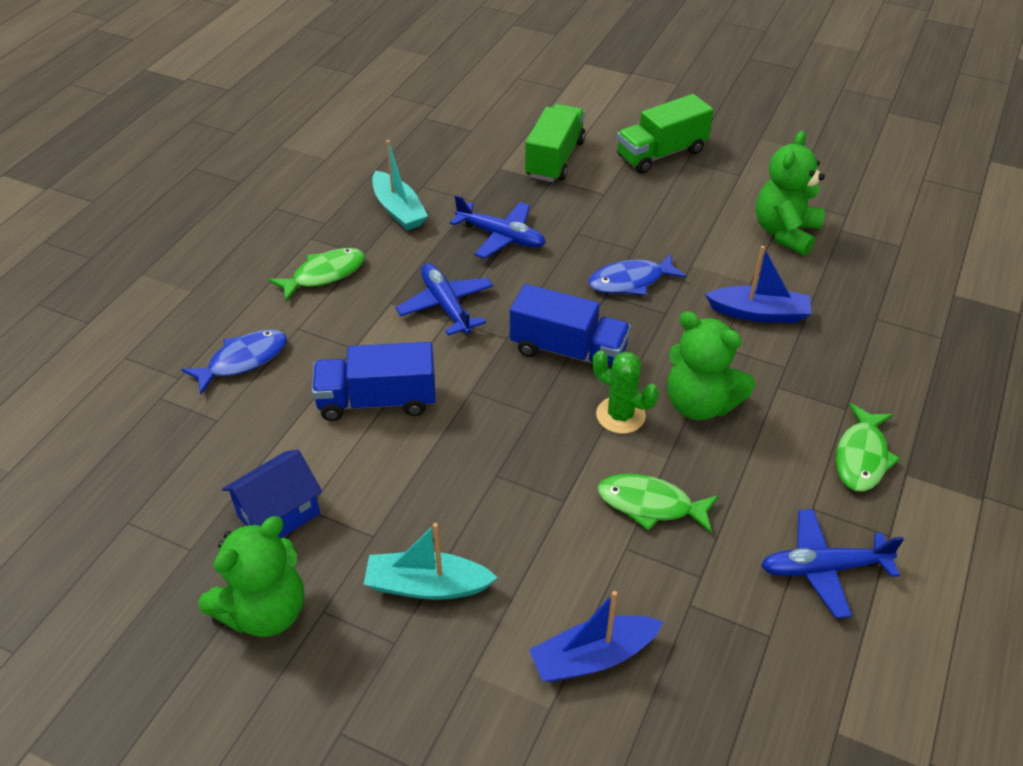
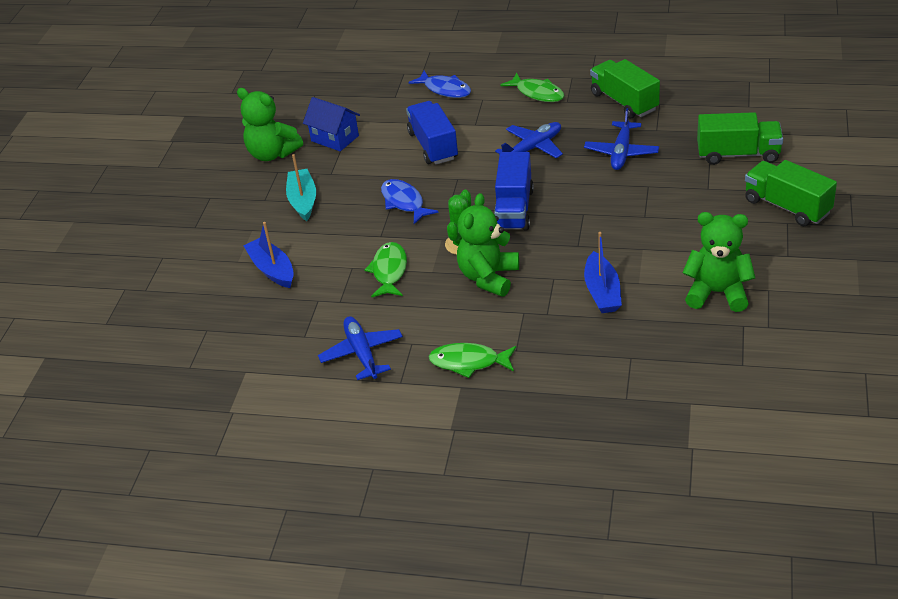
camera: 80 degrees right, 5 degrees down
turquoise boat [372,140,428,231] -> green truck [590,59,660,119]
blue fish [588,253,687,296] -> blue fish moved to [381,179,438,224]

